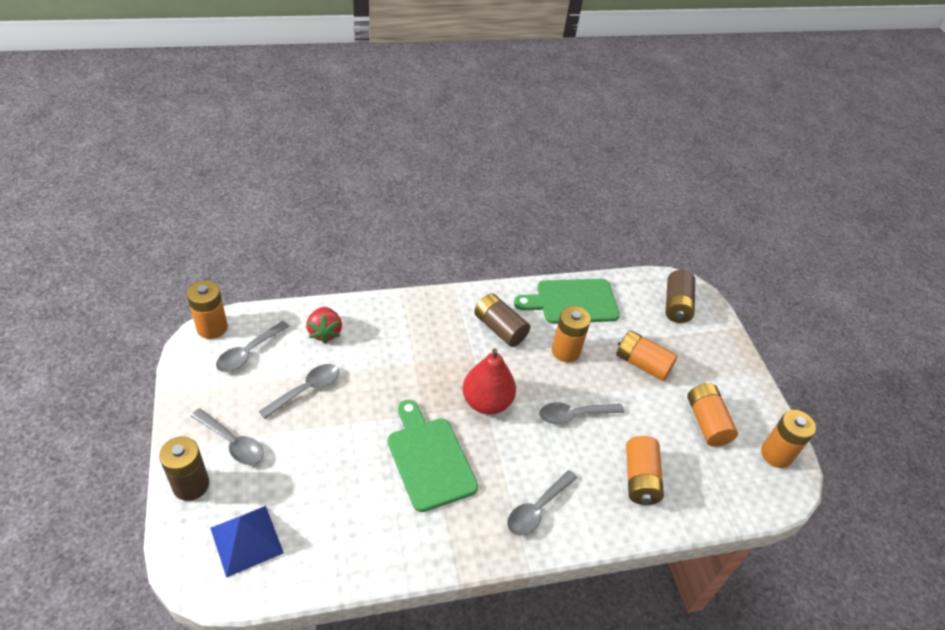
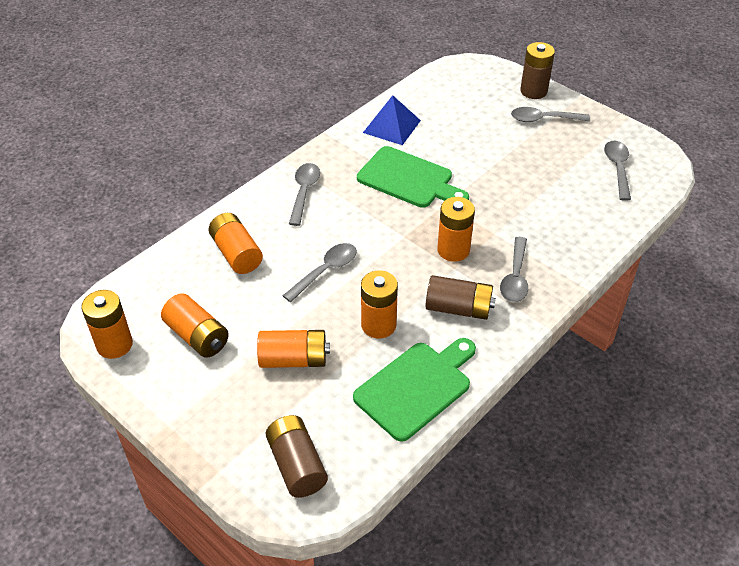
camera: 150 degrees right, 0 degrees up
orange battery [187,280,228,339] -> orange battery moved to [437,197,475,262]
blue pyramid [210,506,284,578] -> blue pyramid moved to [363,95,421,145]
grey spoon [259,364,339,419] -> grey spoon moved to [500,237,528,302]
red strawberry [306,307,342,344] -> none
red pear [463,348,516,415] -> none

